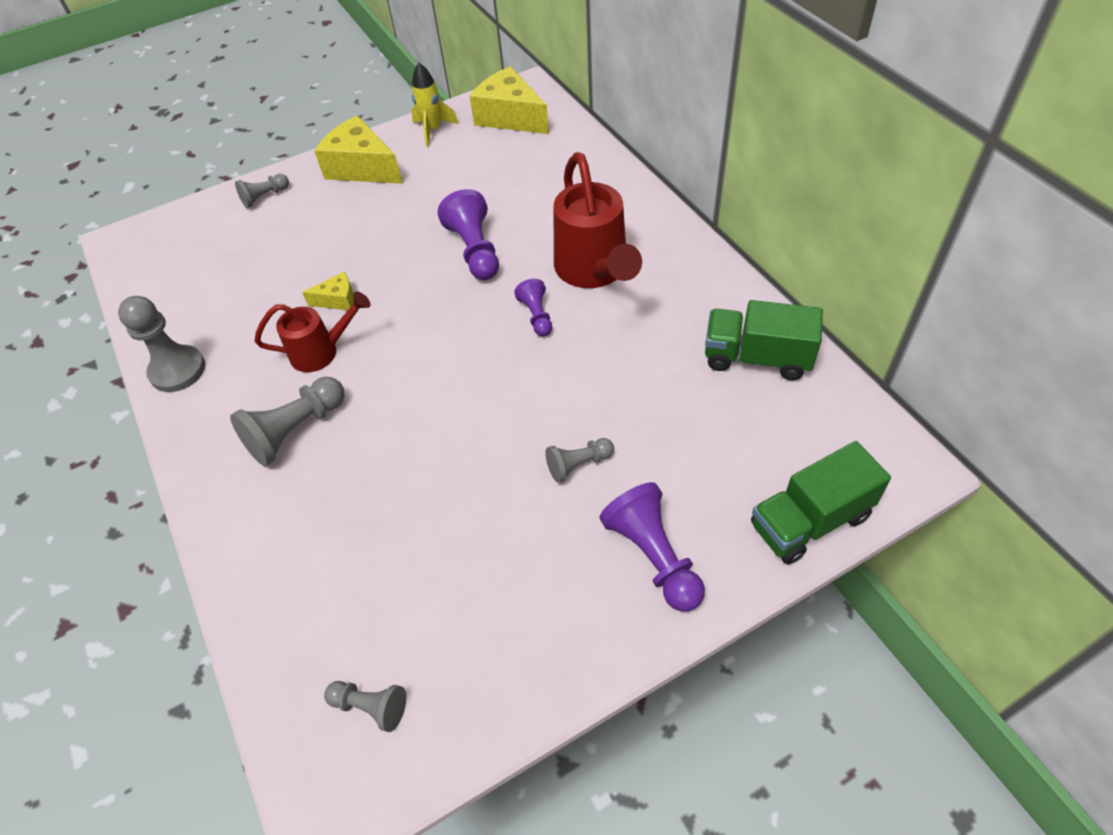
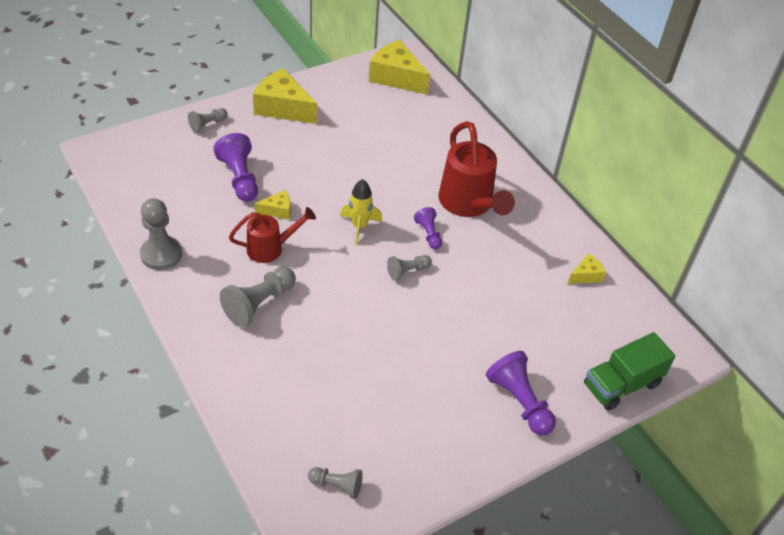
camera: 10 degrees left, 5 degrees down
yellow rocket [412,63,459,147] -> yellow rocket moved to [340,179,382,245]
purple pawn [437,189,499,280] -> purple pawn moved to [213,133,258,202]
grey pawn [545,438,614,483] -> grey pawn moved to [387,255,432,281]
green truck [705,300,823,380] -> yellow cheese [568,253,606,284]

